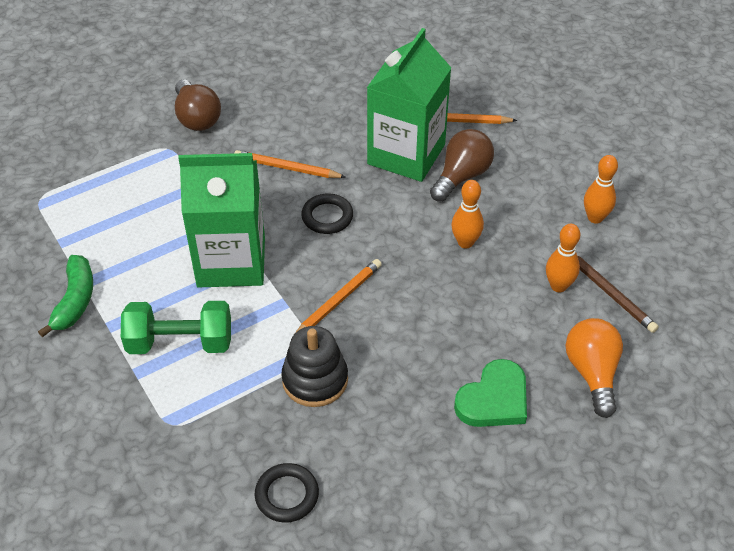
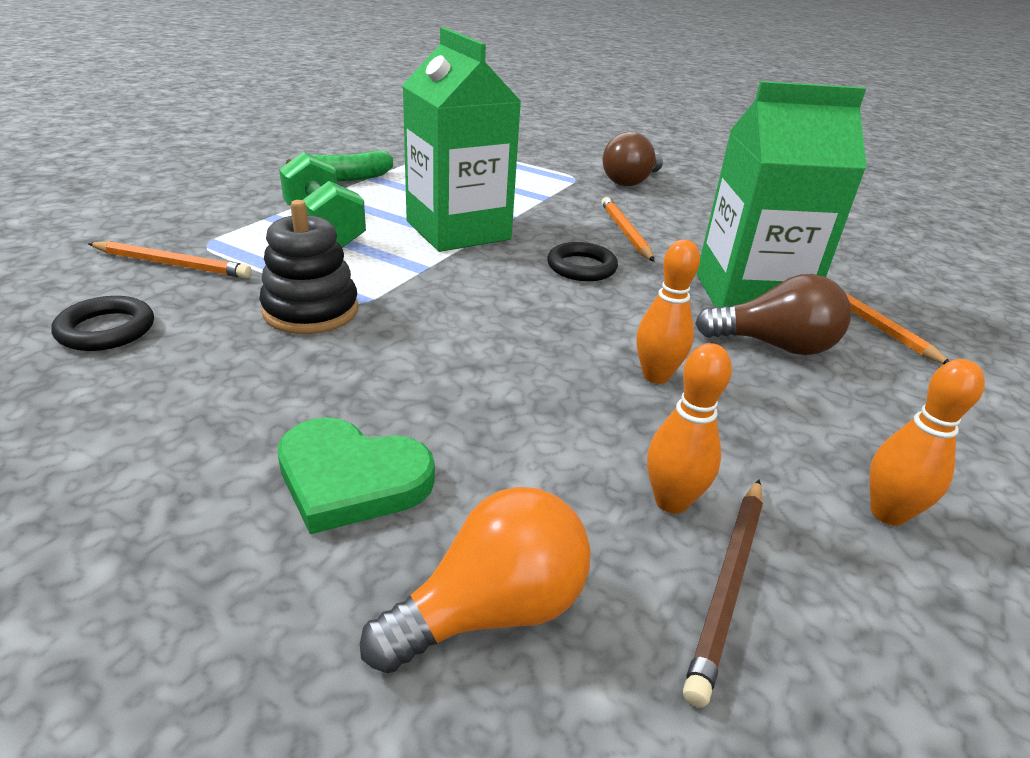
camera: 60 degrees right, 15 degrees down
orange pencil [295,259,382,333] -> orange pencil moved to [88,241,252,278]

